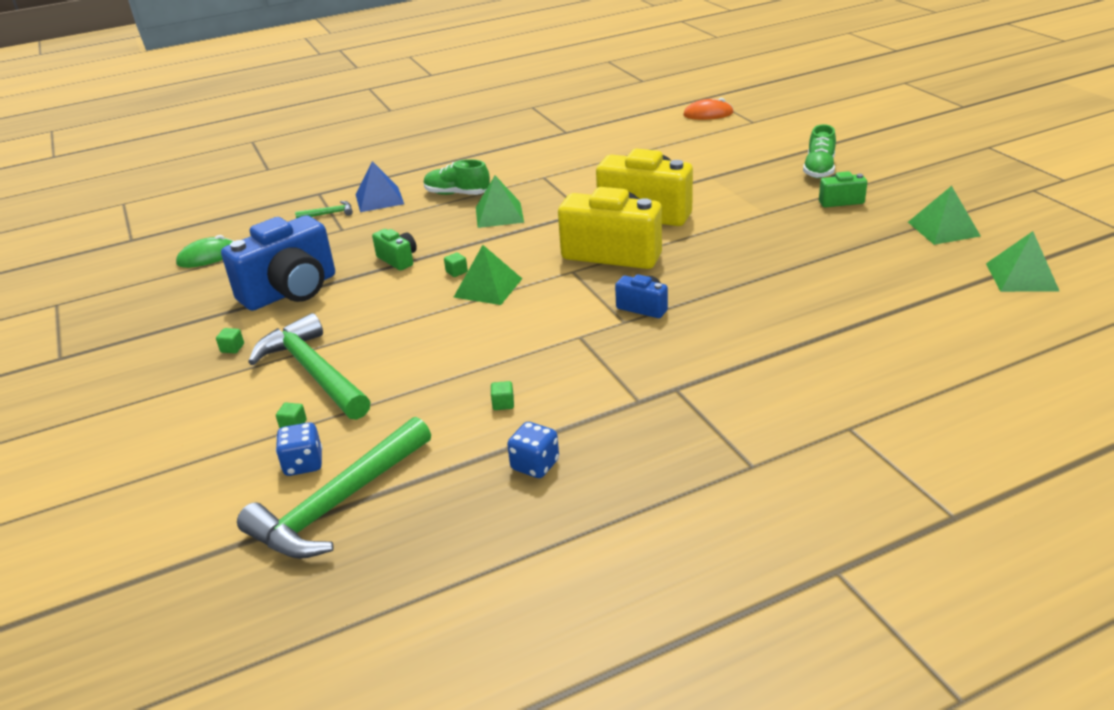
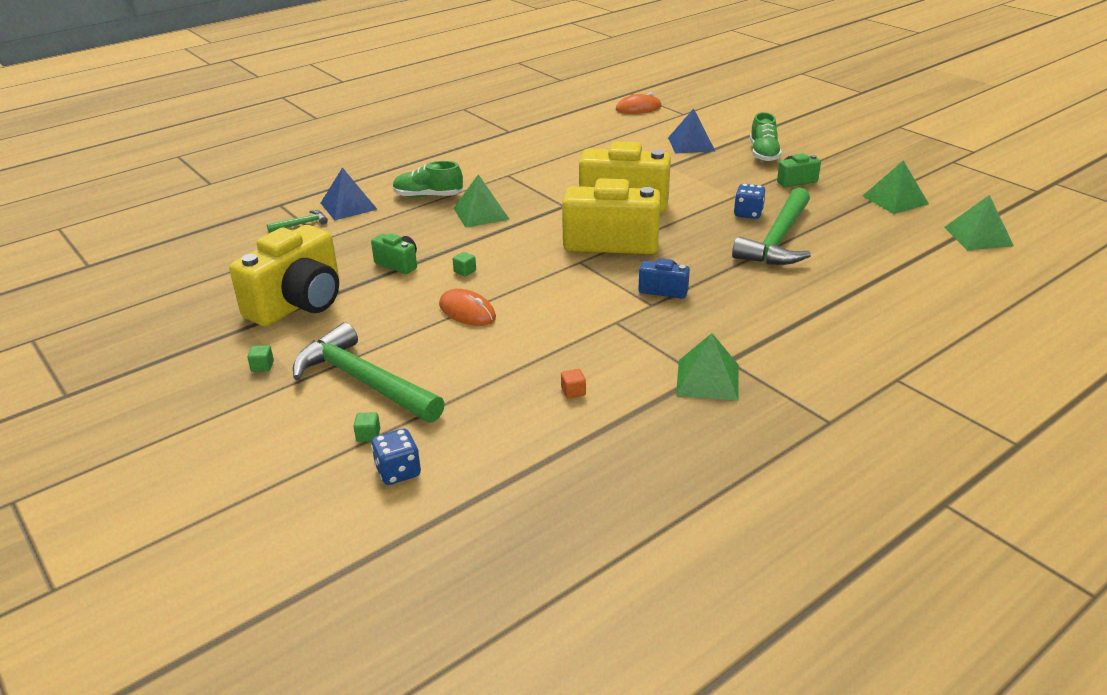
camera: 15 degrees left, 0 degrees up
green mouse [176,235,233,268] -> none
blue camera [221,215,335,311] -> yellow camera [229,225,340,327]
green hammer [237,417,431,559] -> green hammer moved to [732,187,811,265]
green pyramid [454,245,522,305] -> green pyramid moved to [676,333,739,401]
green cube [491,381,514,410] -> orange cube [561,369,586,398]
blue dice [507,422,559,478] -> blue dice moved to [734,184,766,219]
none -> orange mouse [439,289,496,326]
none -> blue pyramid [668,108,715,154]

